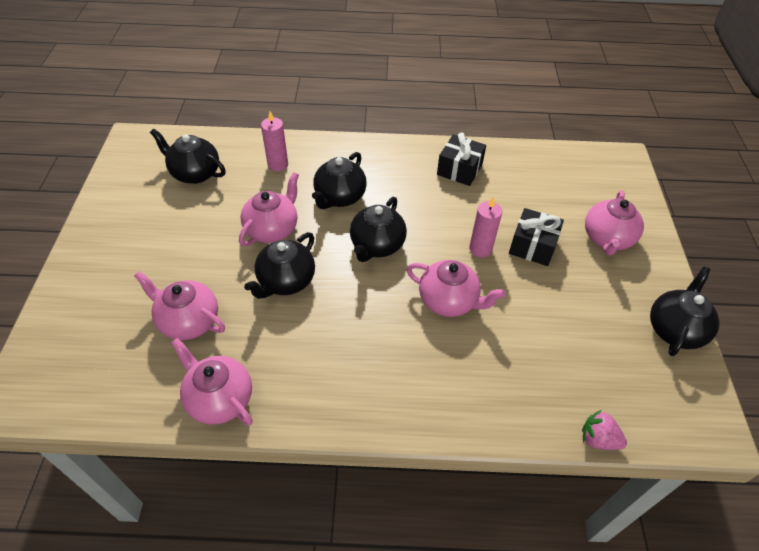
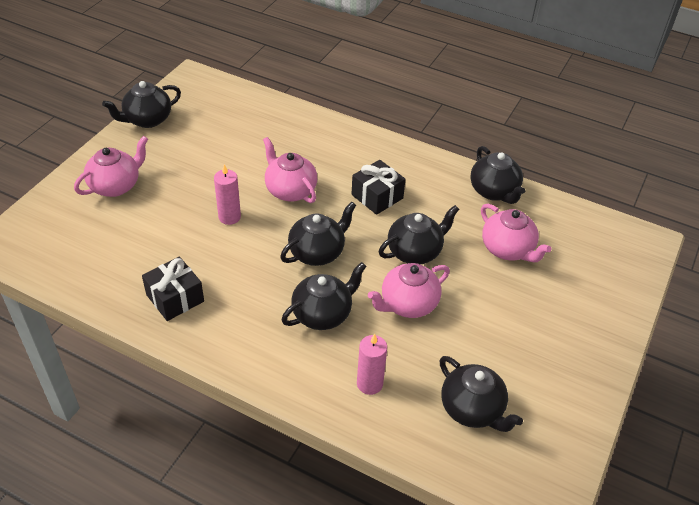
camera: 155 degrees left, 5 degrees down
pink teapot [171,338,253,426] -> black teapot [470,146,525,204]
black gift [509,208,564,266] -> black gift moved to [351,160,406,215]
pink strawberry [582,410,627,450] -> none

